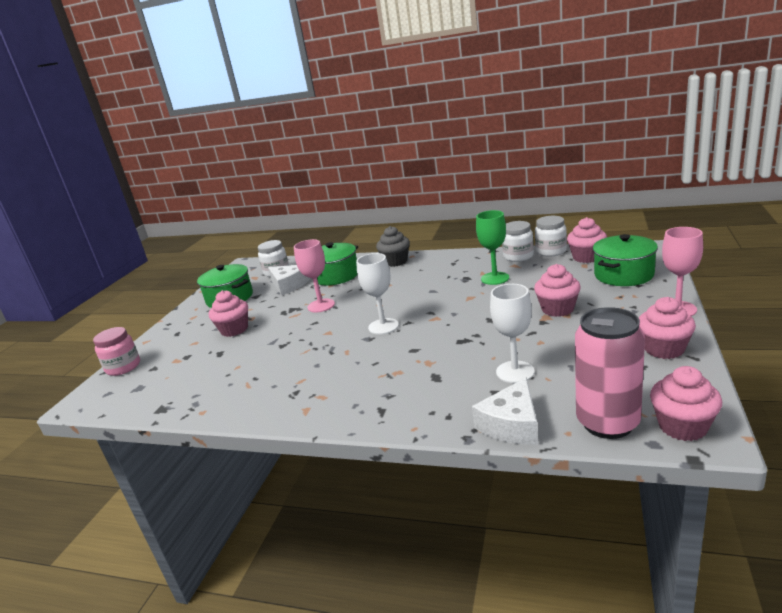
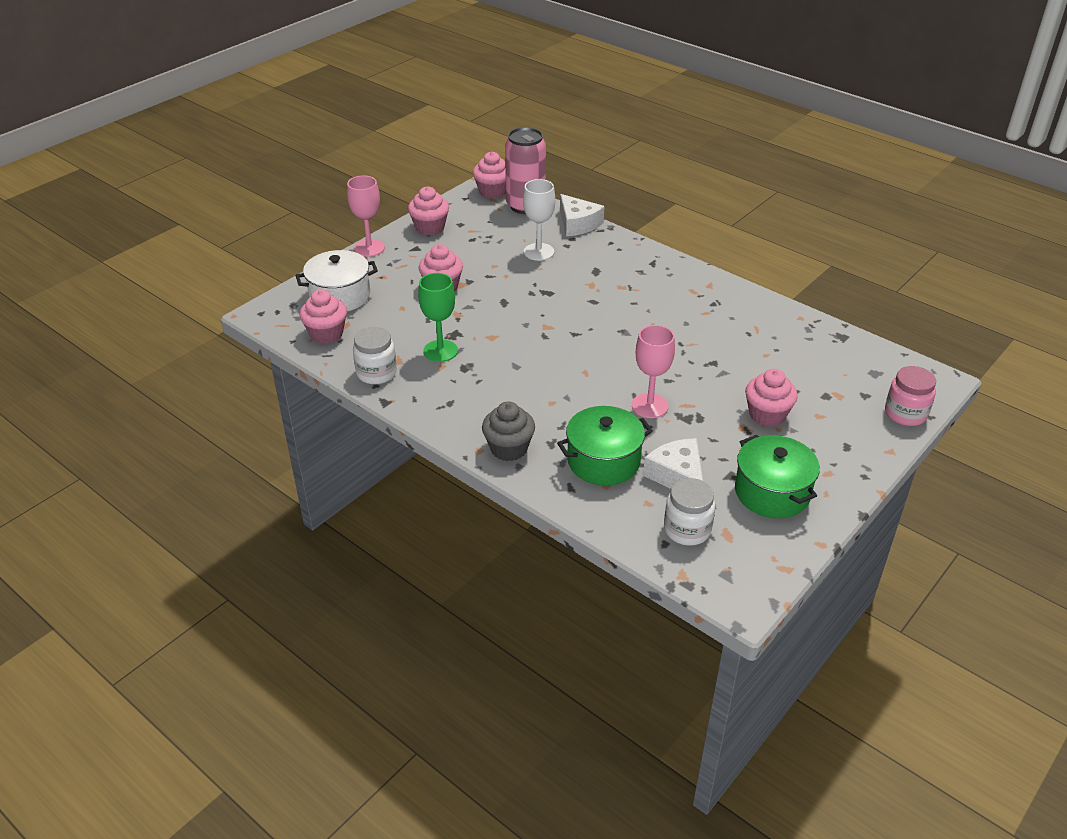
camera: 160 degrees left, 15 degrees up
white goblet [356,253,399,335] -> none
white cheese [472,377,538,444] -> white cheese turned 90 degrees clockwise [560,194,604,237]
white jar [535,216,567,257] -> none
green pot [593,234,658,286] -> white pot [296,250,378,311]

